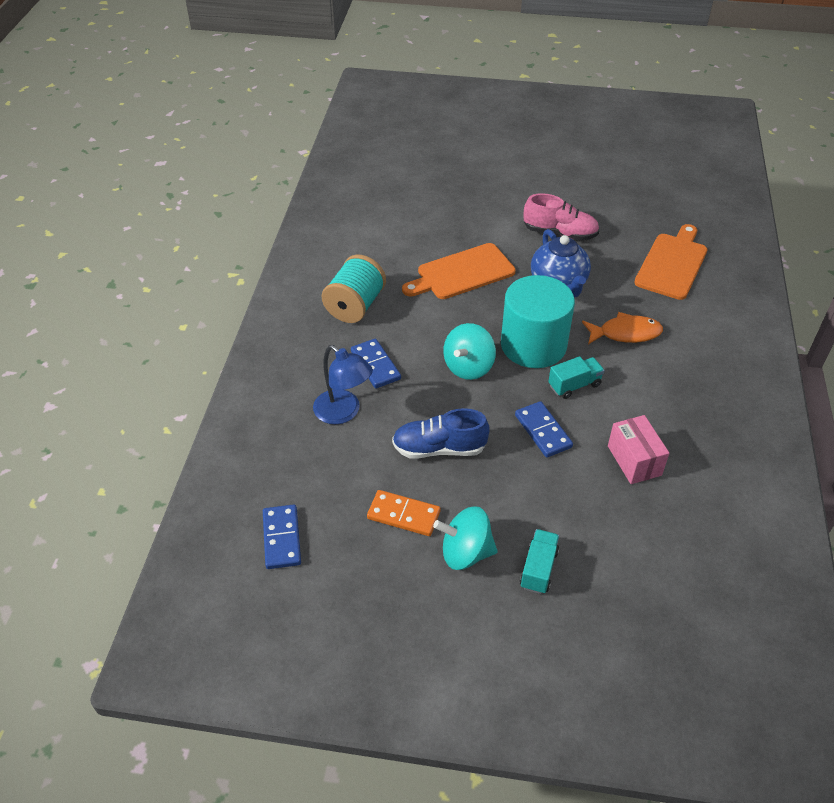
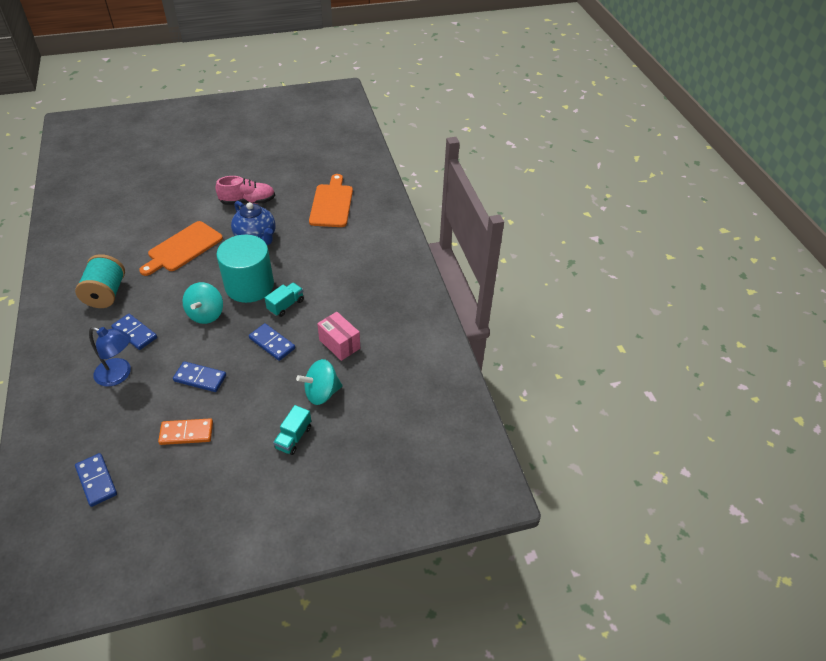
camera: 25 degrees left, 0 degrees up
blue shoe [392,408,490,459] -> blue domino [173,361,226,392]
turquoise spinning top [433,506,498,570] -> turquoise spinning top moved to [296,359,342,405]
turquoise truck [520,529,559,594] -> turquoise truck turned 150 degrees counterclockwise [273,405,311,455]
orange fish [582,312,663,344] -> none

